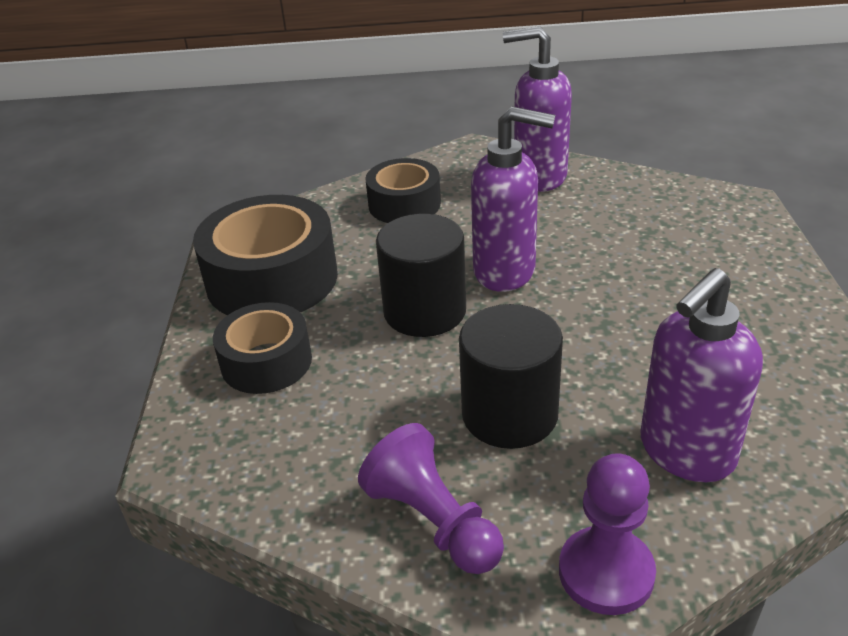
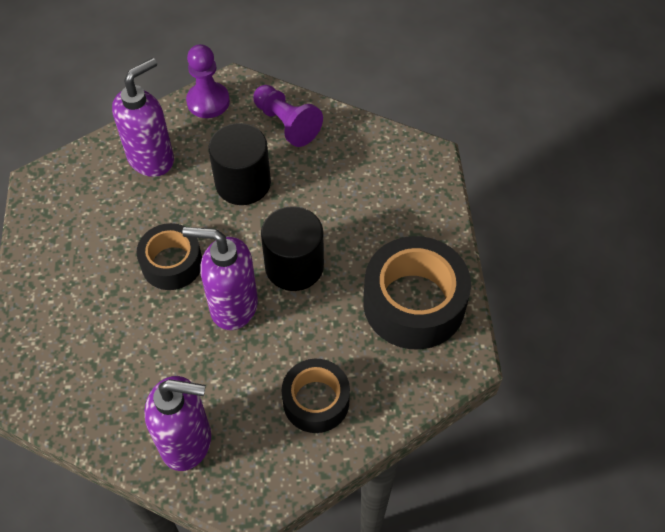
camera: 175 degrees right, 20 degrees up
black tape [213,302,312,394] -> black tape moved to [137,223,202,290]

